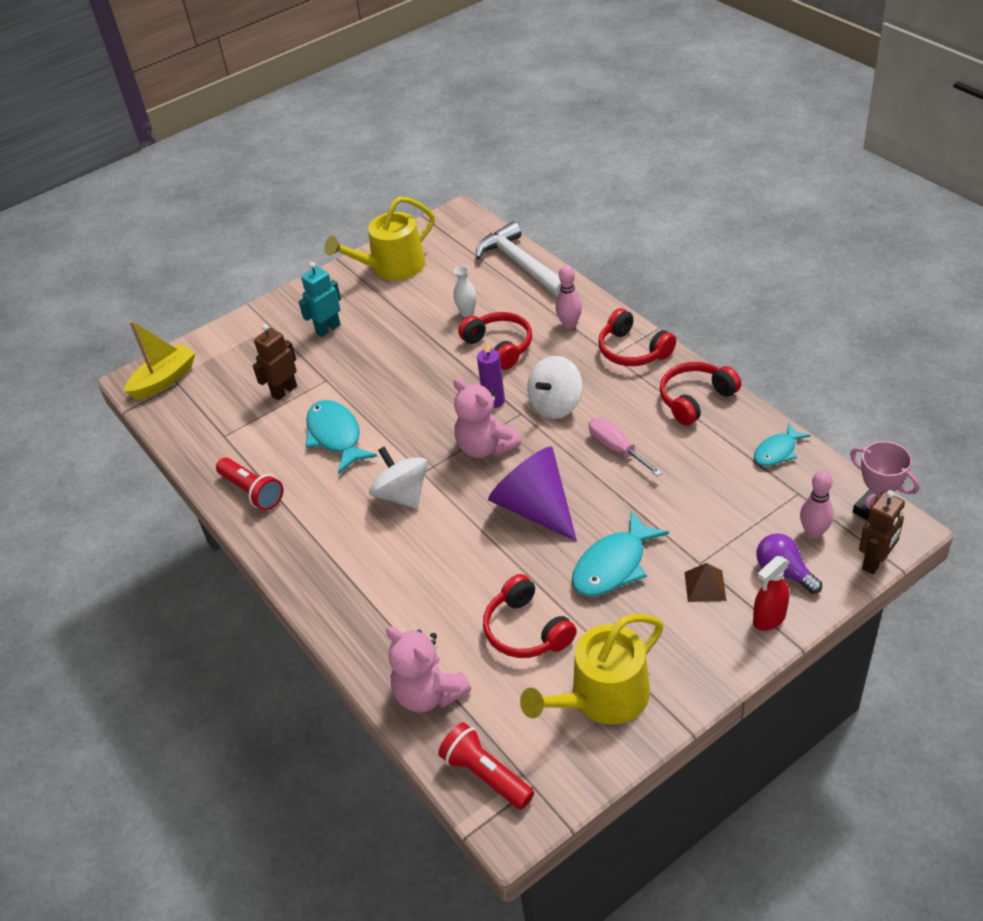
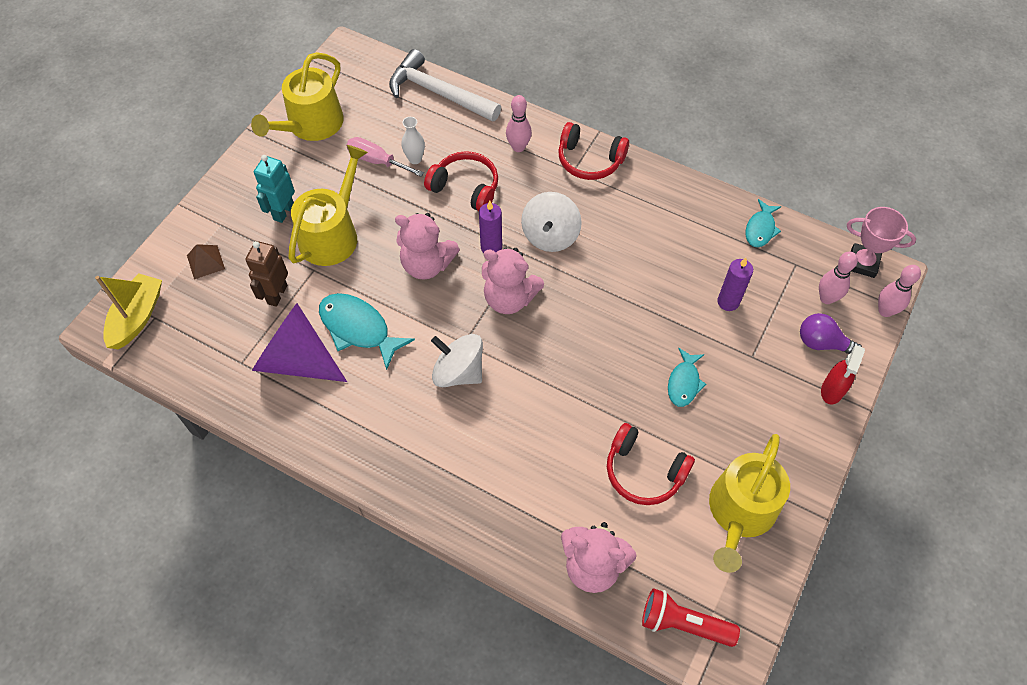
camera: 30 degrees left, 15 degrees up
red flashlight [216,457,284,511] -> none
purple cone [488,446,577,541] -> purple cone moved to [252,303,347,382]
turquoise fish [572,511,669,596] -> turquoise fish [668,348,706,407], size x0.61
pink screwdriver [589,417,662,476] -> pink screwdriver moved to [346,137,424,177]
red headphones [660,362,741,425] -> none
brown pyramid [685,563,726,602] -> brown pyramid moved to [187,244,225,280]
brown robot [859,490,905,575] -> pink bowling pin [878,265,921,317]
none -> yellow watering can [288,145,368,266]
none -> pink teddy bear [395,213,460,280]
none -> purple candle [717,258,753,311]

